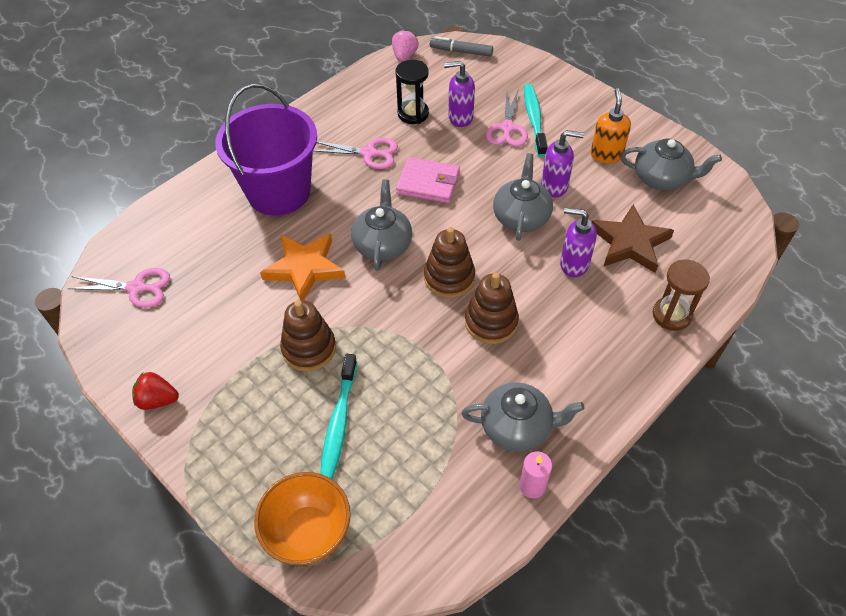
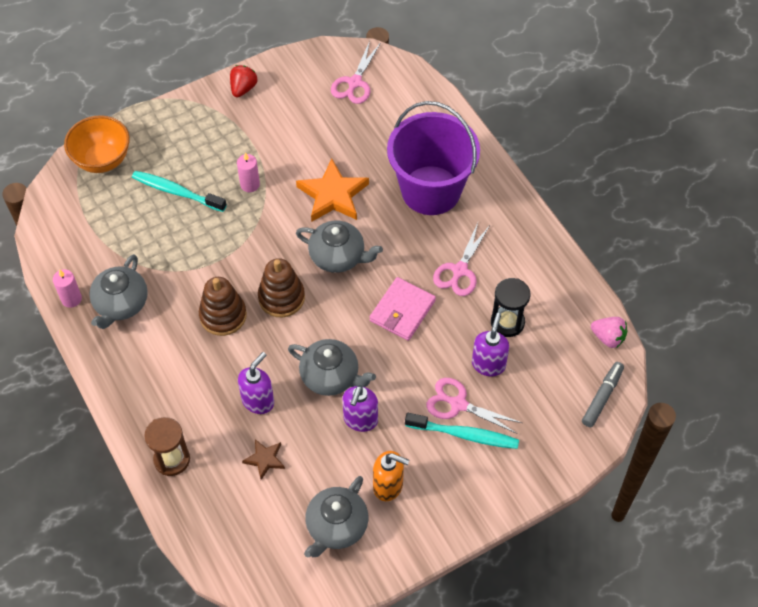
camera: 105 degrees right, 5 degrees up
brown stacking toy [280,300,336,372] -> pink candle [237,152,260,192]
brown star [592,204,674,273] -> brown star [242,439,285,480], size x0.52

